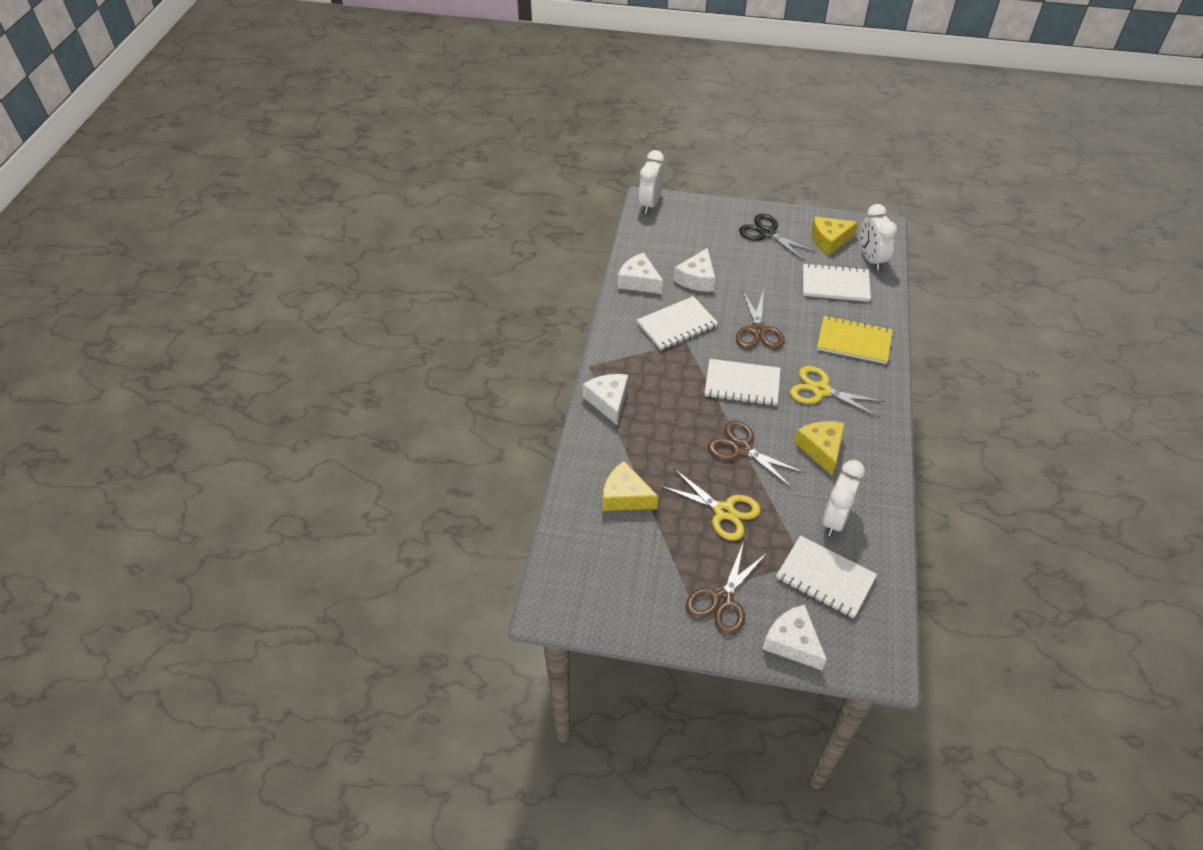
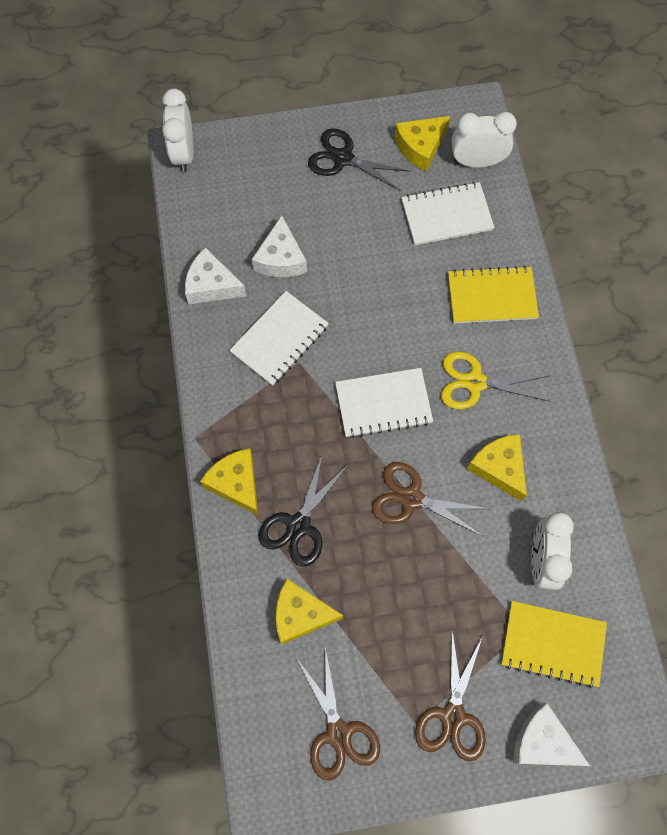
camera: 20 degrees left, 20 degrees up
white cheese [583,374,628,426] -> yellow cheese [200,448,258,515]
yellow scissors [660,469,761,541] -> none
brown scissors [736,289,785,349] -> brown scissors moved to [297,648,380,781]
white notebook [776,536,877,618] -> yellow notebook [501,601,607,688]
white clock [860,204,897,270] -> white clock turned 120 degrees clockwise [452,112,517,168]
none -> black scissors [259,452,348,566]

